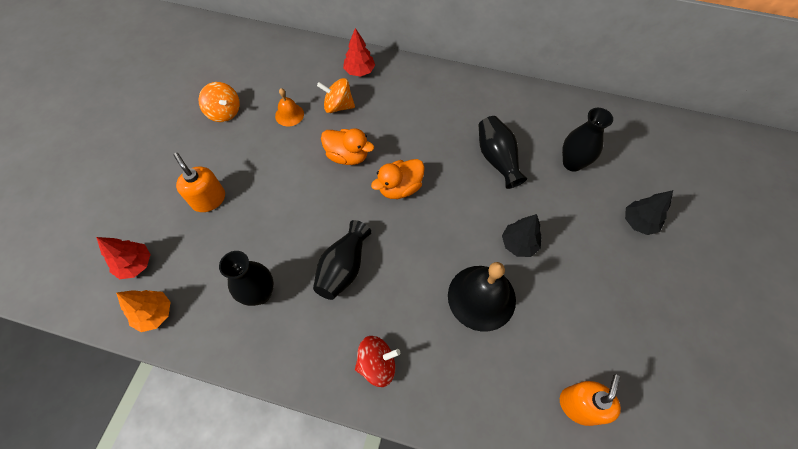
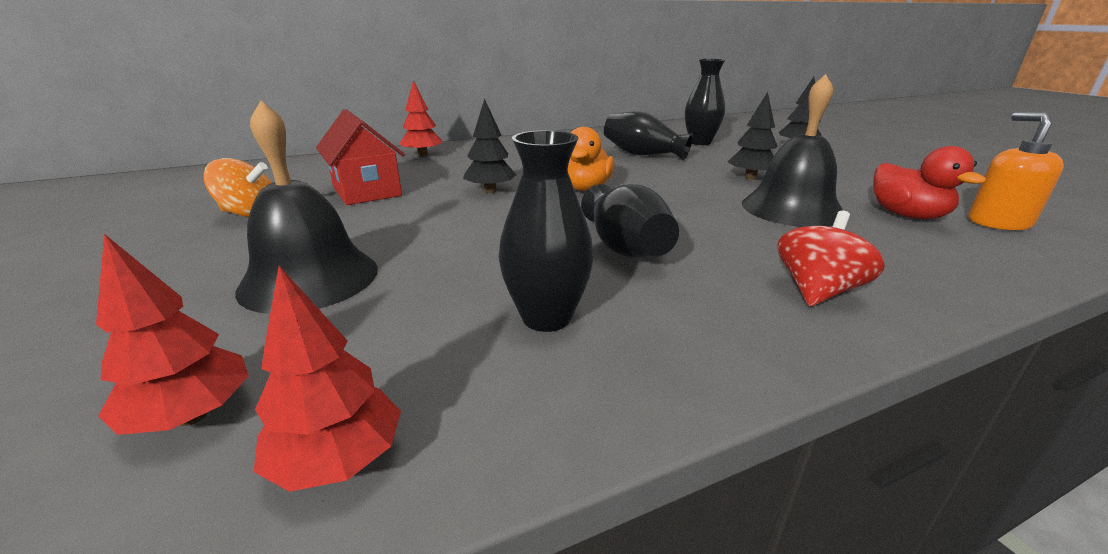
camera: 40 degrees left, 35 degrees down
orange tree [116,290,171,332] -> red tree [254,266,401,492]
orange soap dispenser [173,153,225,212] -> black bell [235,101,378,314]
orange bell [275,88,304,126] -> red house [316,109,405,205]
orange spinning top [317,78,355,113] -> none
orange duck [321,128,374,165] -> black tree [463,99,516,193]
none -> red duck [873,146,986,219]

